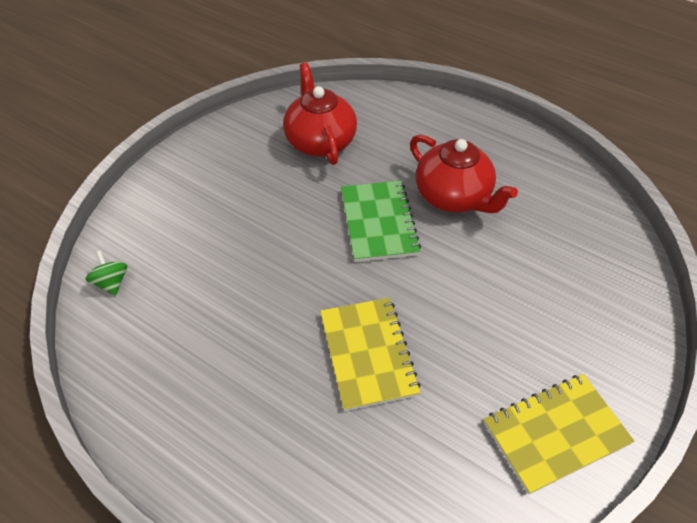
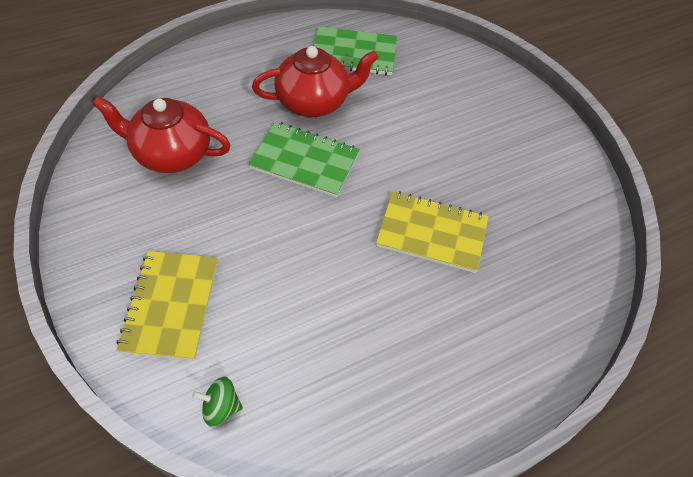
camera: 65 degrees left, 5 degrees up
yellow notebook [484,374,634,495] -> yellow notebook moved to [116,251,218,360]
none -> green notebook [314,26,397,76]

